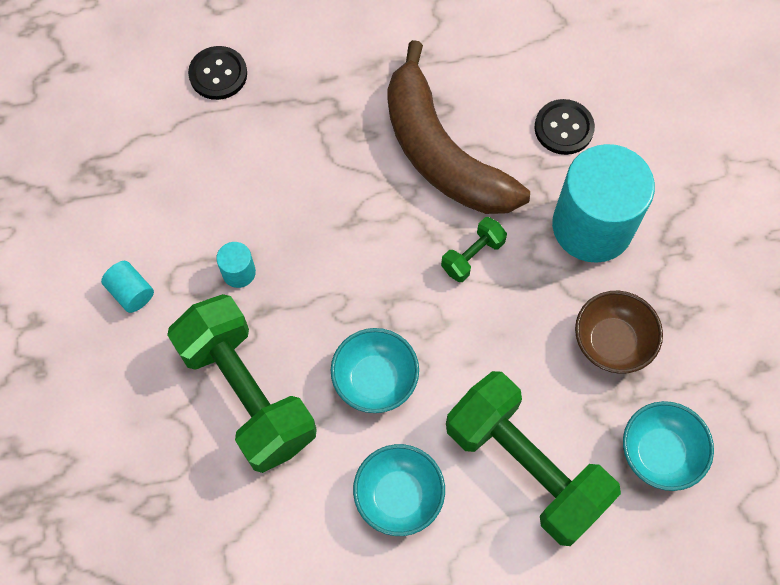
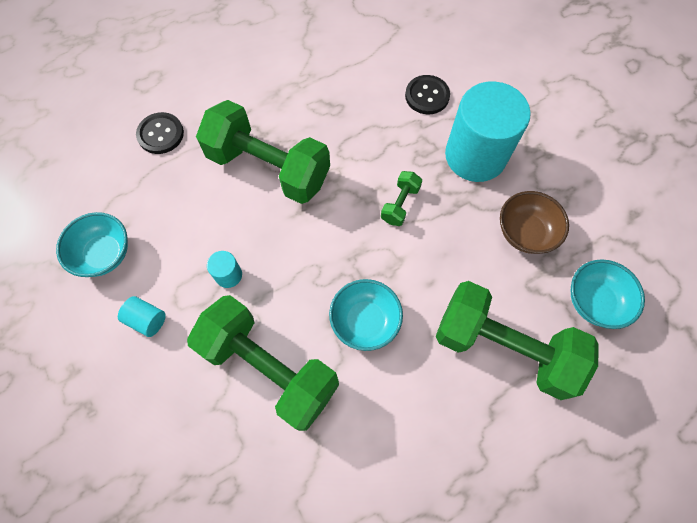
camera: 20 degrees left, 0 degrees up
turquoise bowl [353,444,445,536] -> turquoise bowl moved to [56,212,128,277]
brown banana [387,40,530,214] -> none
none -> green dumbbell [196,100,330,204]

